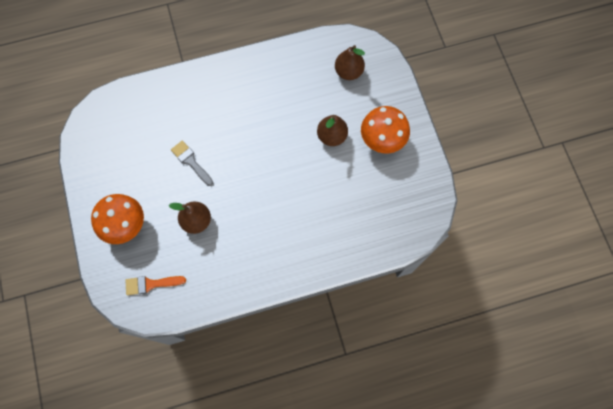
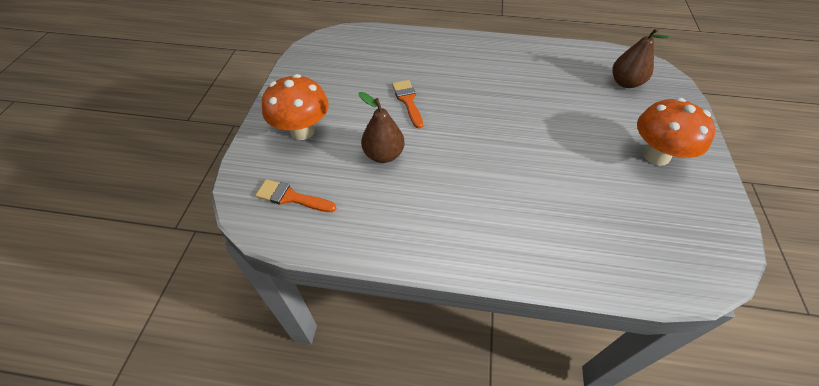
camera: 25 degrees right, 20 degrees down
grey brush [171,141,213,186] -> orange brush [392,80,423,129]
brown pear [317,115,348,146] -> none

